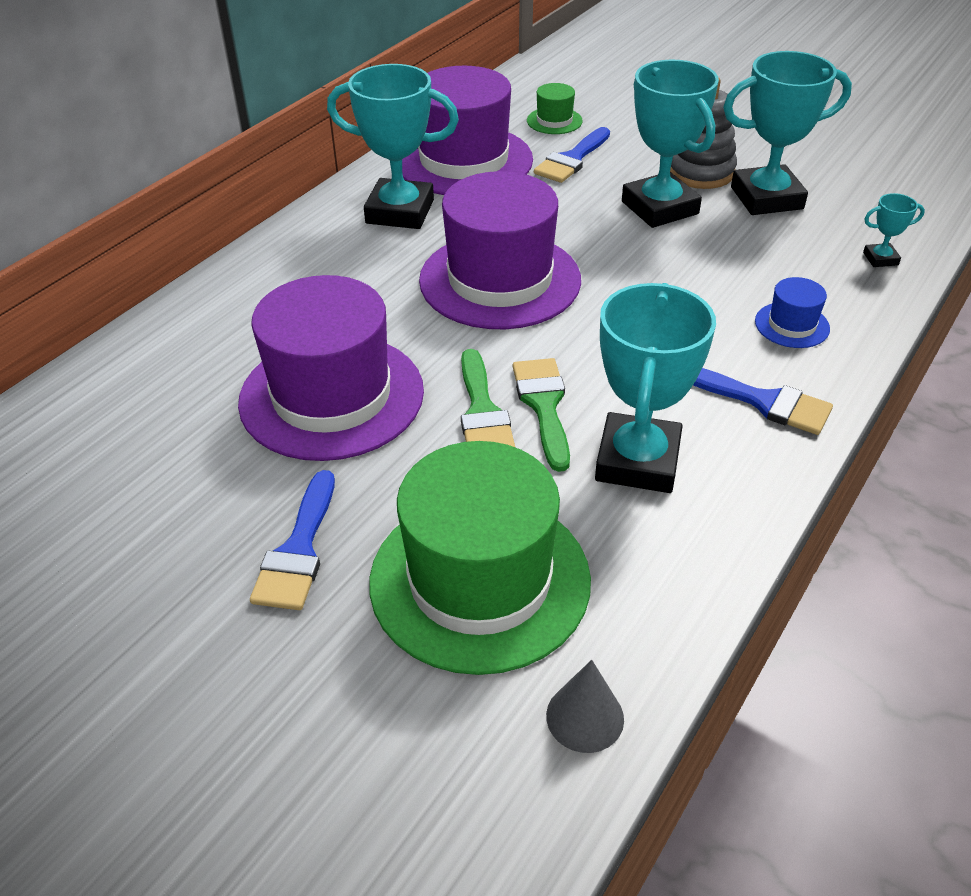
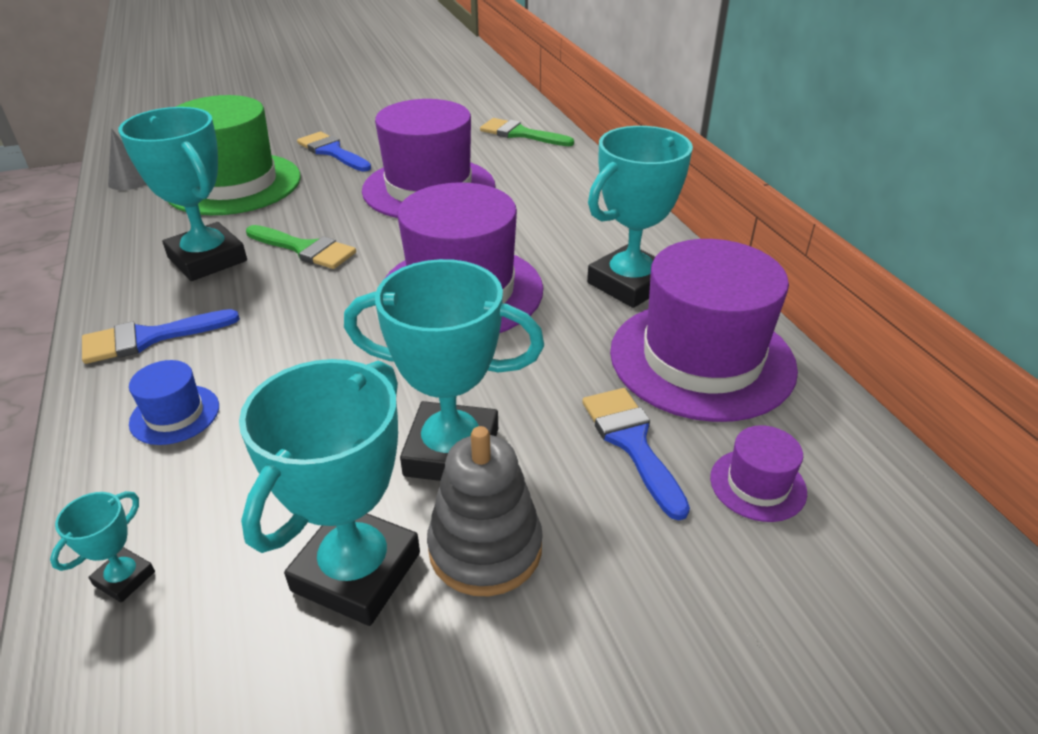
camera: 125 degrees right, 5 degrees down
green brush [461,349,515,447] -> green brush moved to [480,118,574,146]
green hat [527,83,583,134] -> purple hat [710,425,807,522]

